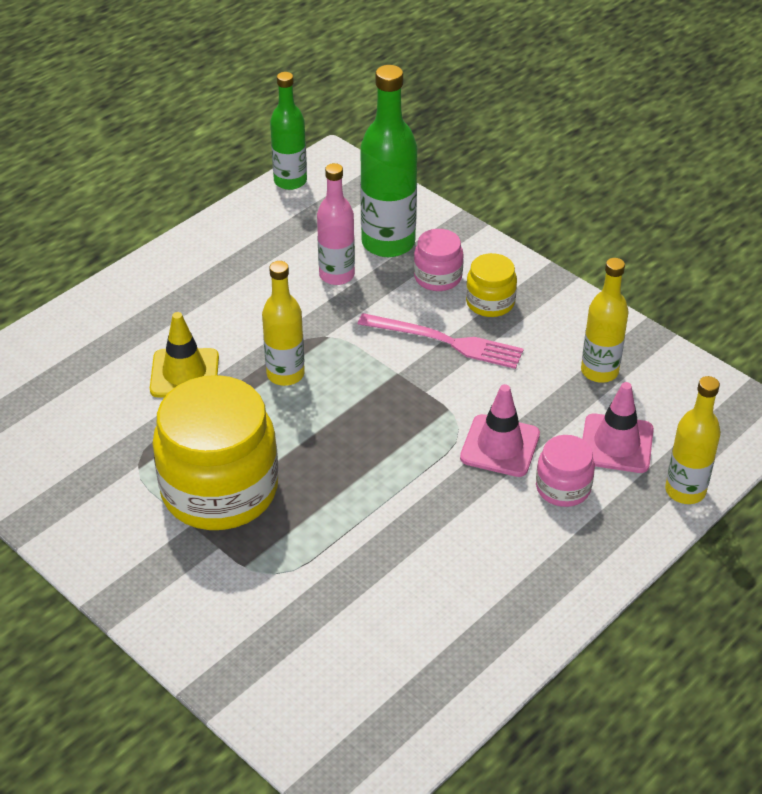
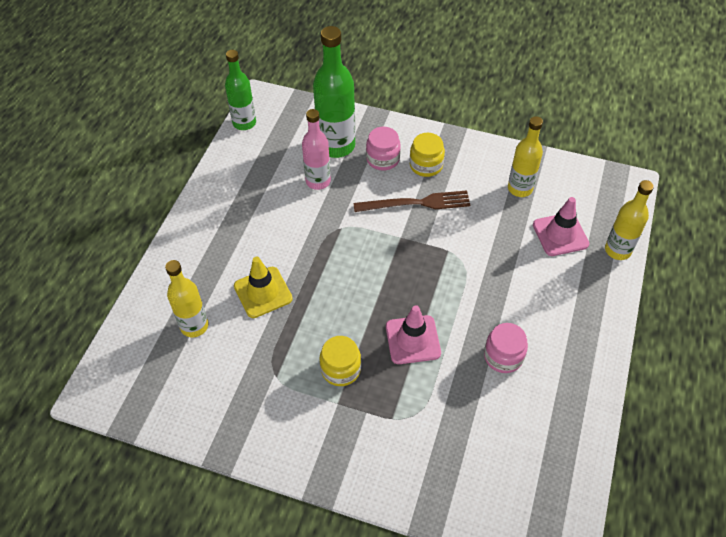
camera: 25 degrees left, 10 degrees up
yellow jar [152,375,278,530] -> yellow jar [320,336,361,386], size x0.47
yellow bottle [262,261,305,386] -> yellow bottle moved to [165,260,209,337]
pink fork [358,313,524,369] -> brown fork [353,191,470,212]
pink traffic cone [460,384,540,477] -> pink traffic cone moved to [386,305,441,364]
pink jar [536,435,595,507] -> pink jar moved to [484,323,528,373]

